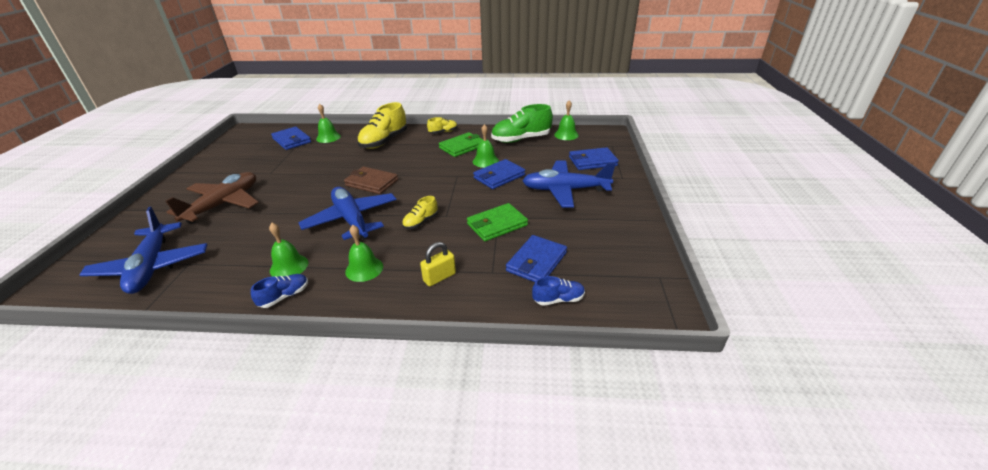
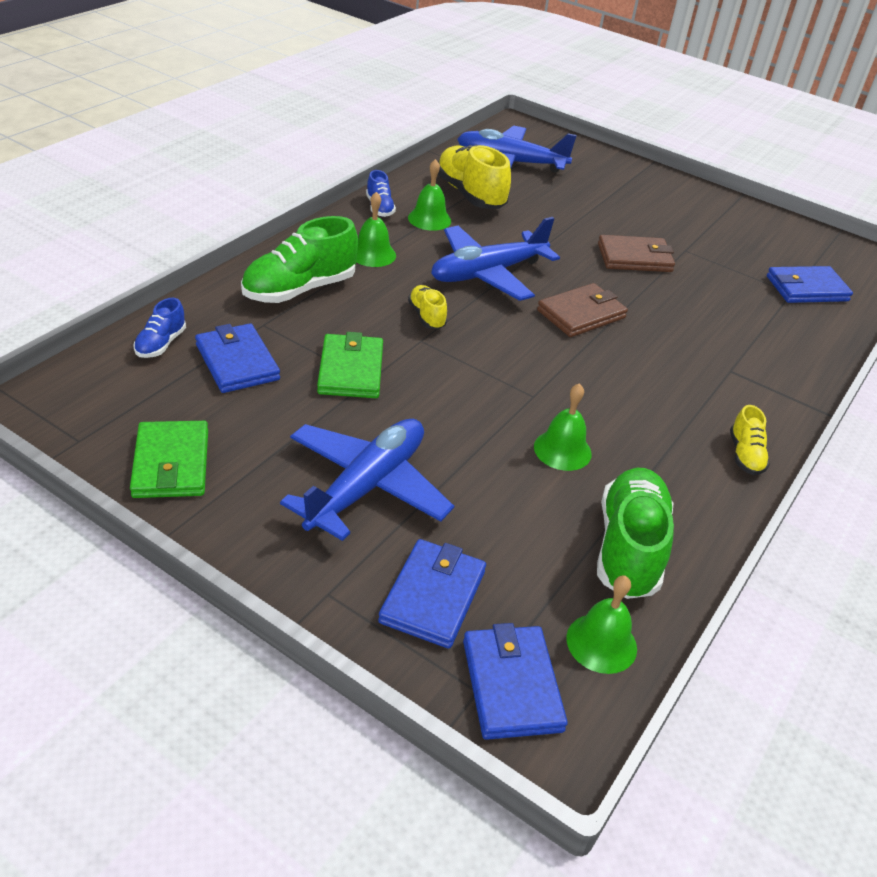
camera: 115 degrees right, 5 degrees up
brown plane [165,172,259,224] -> none
blue plane [299,187,397,240] -> blue plane turned 150 degrees clockwise [431,217,560,301]
green bell [316,104,341,143] -> none
yellow shoe [357,102,407,149] -> yellow shoe moved to [438,145,511,209]
yellow padlock [420,242,456,286] -> green shoe [241,216,358,303]
green wallet [439,132,483,157] -> green wallet moved to [130,421,208,498]
blue wallet [473,159,525,189] -> blue wallet moved to [463,623,568,740]
none -> brown wallet [598,235,675,272]

